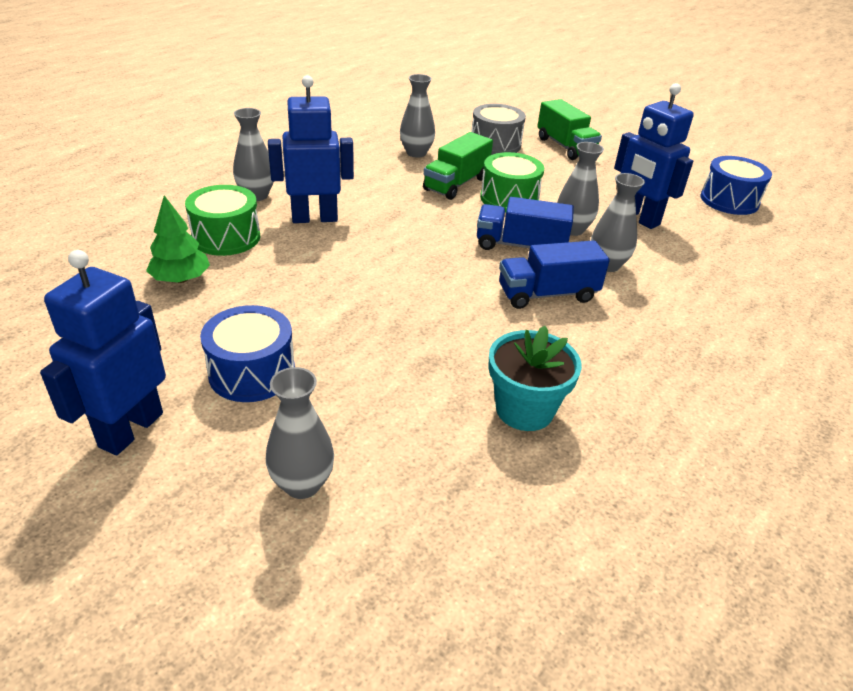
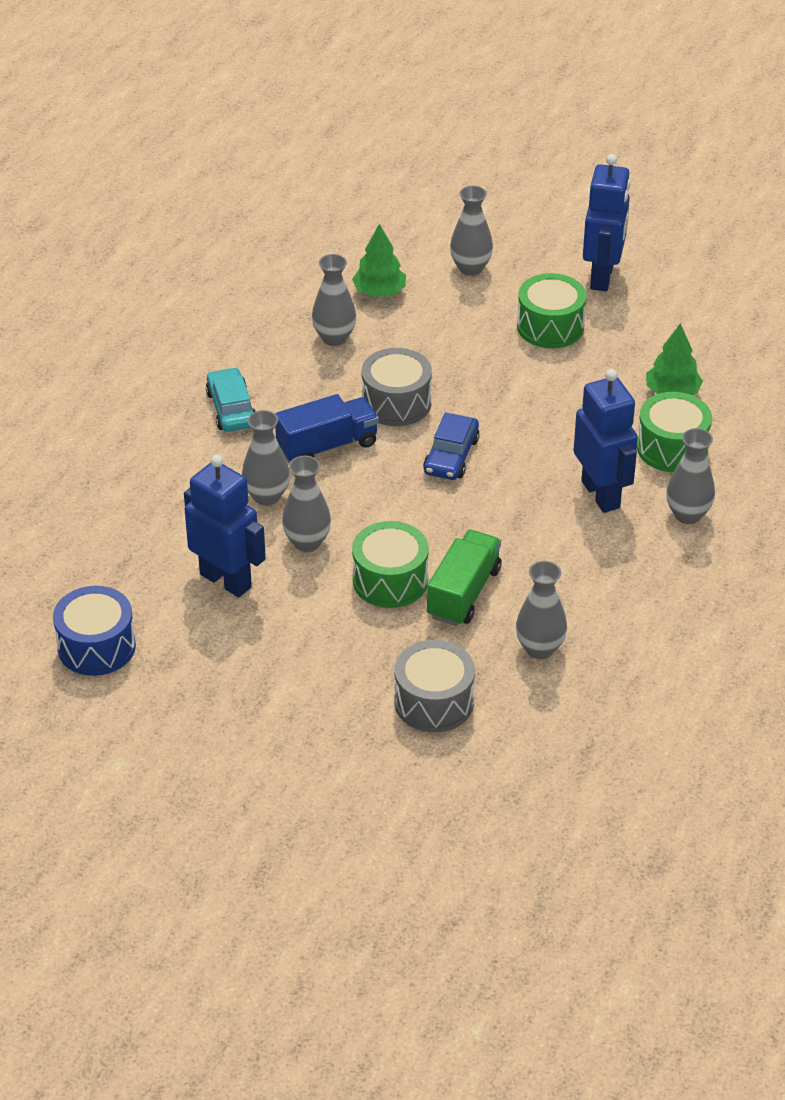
camera: 170 degrees right, 5 degrees up
blue drum [200,305,295,402] -> green drum [517,273,586,348]
blue robot [268,75,354,223] -> blue robot turned 90 degrees counterclockwise [573,369,638,513]
blue truck [477,197,574,250] -> none
turquoise flower pot [488,326,582,431] -> grey vase [312,254,356,346]
green truck [537,99,602,160] -> none
none -> turquoise car [206,367,256,432]
none -> green tree [352,224,406,297]
none -> grey drum [362,348,432,426]
none -> blue car [423,413,480,480]

